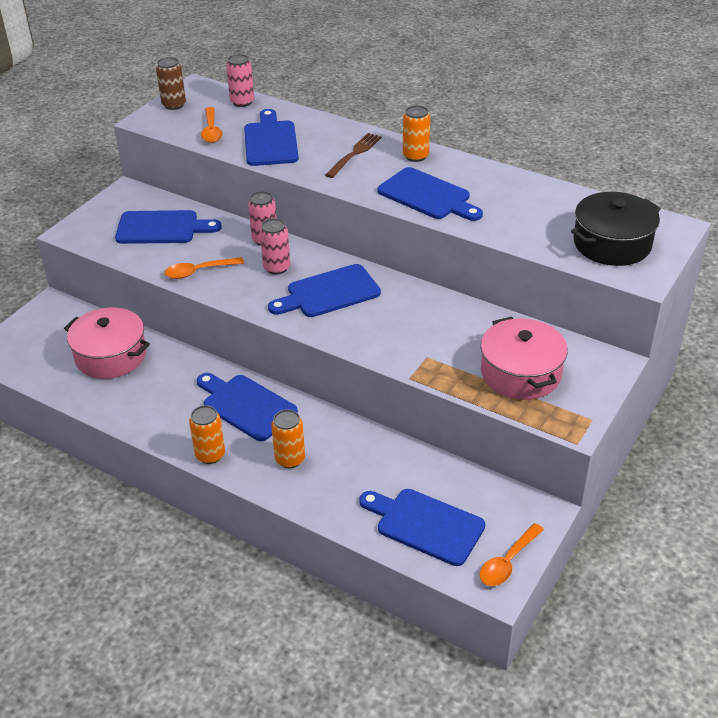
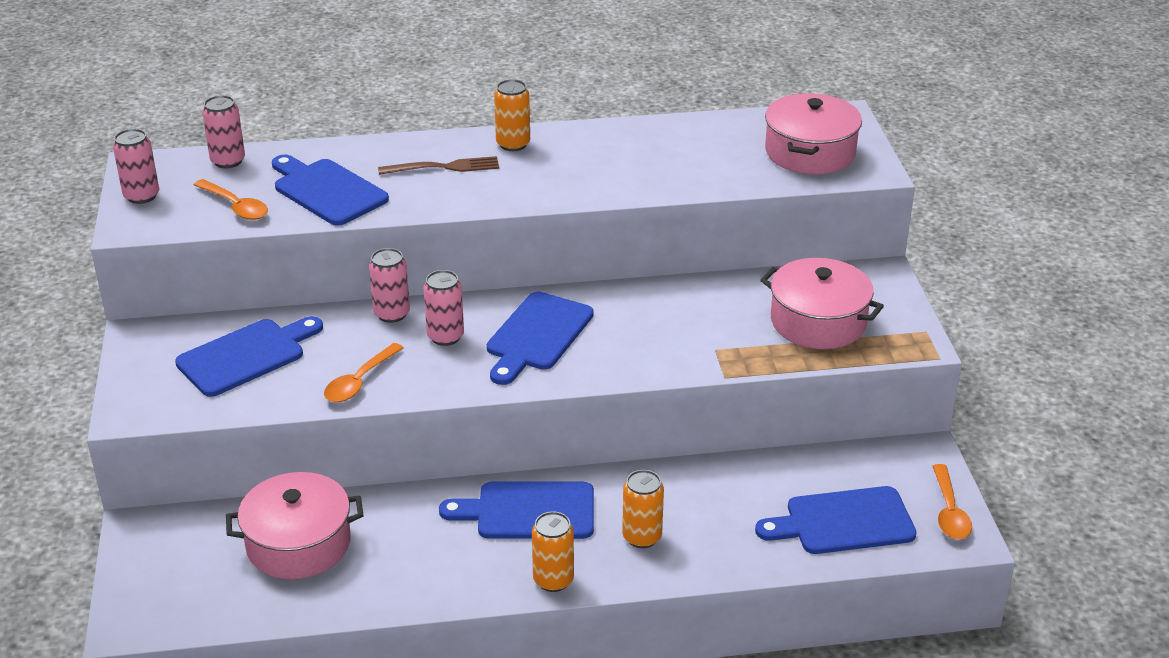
camera: 40 degrees left, 5 degrees down
brown can [156,57,186,110] -> pink can [113,129,159,204]
brown fork [325,133,382,178] -> brown fork turned 90 degrees clockwise [378,156,499,175]
blue cutting board [378,167,483,221] -> none
black pot [571,192,661,266] -> pink pot [765,93,862,175]

